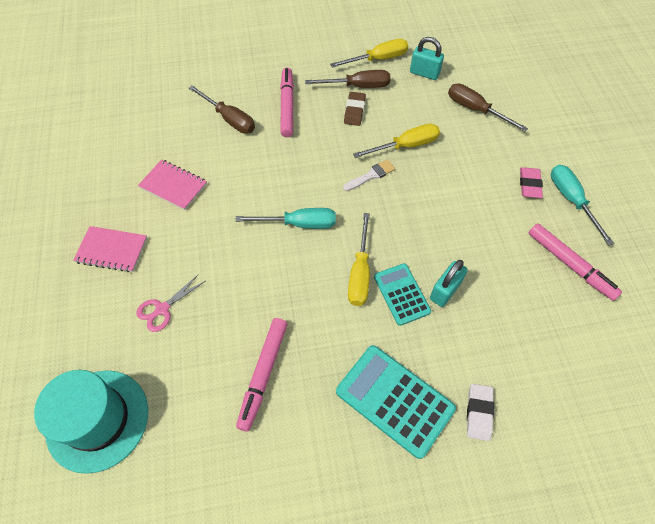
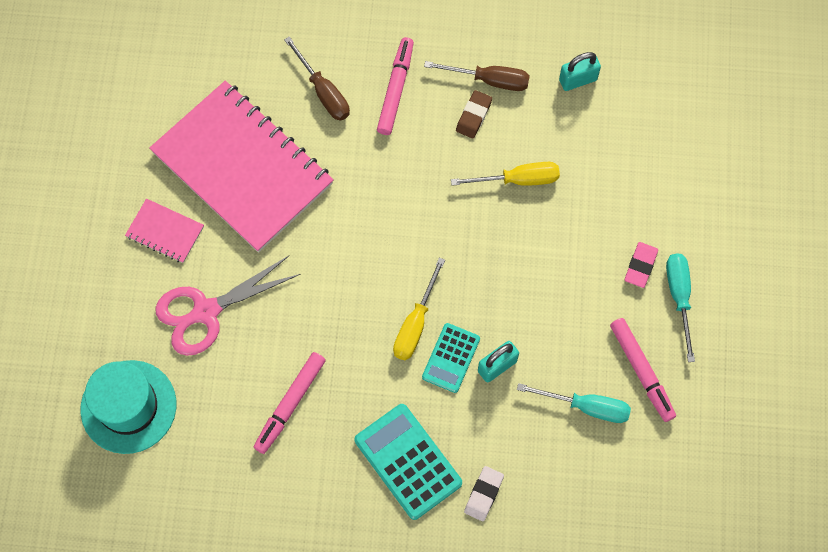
camera: 15 degrees right, 10 degrees up
pink scissors [136,274,205,332] -> pink scissors [155,255,301,356], size x1.93
pink notebook [138,159,207,210] -> pink notebook [149,81,334,253], size x2.41
turquoise screwdriver [235,208,336,229] -> turquoise screwdriver moved to [517,383,631,423]
yellow screwdriver [330,39,408,68] -> none
white brush [343,160,395,191] -> none
turquoise calculator [374,263,431,326] -> turquoise calculator turned 150 degrees counterclockwise [422,323,480,393]
turquoise padlock [410,37,444,80] -> turquoise padlock turned 60 degrees counterclockwise [559,52,601,91]
brown screwdriver [448,83,528,132] -> none

